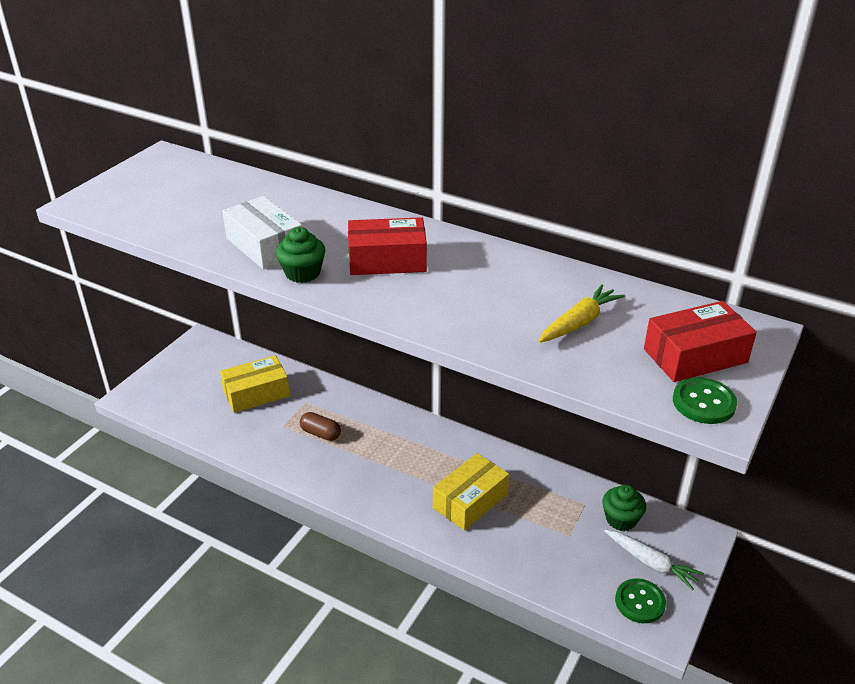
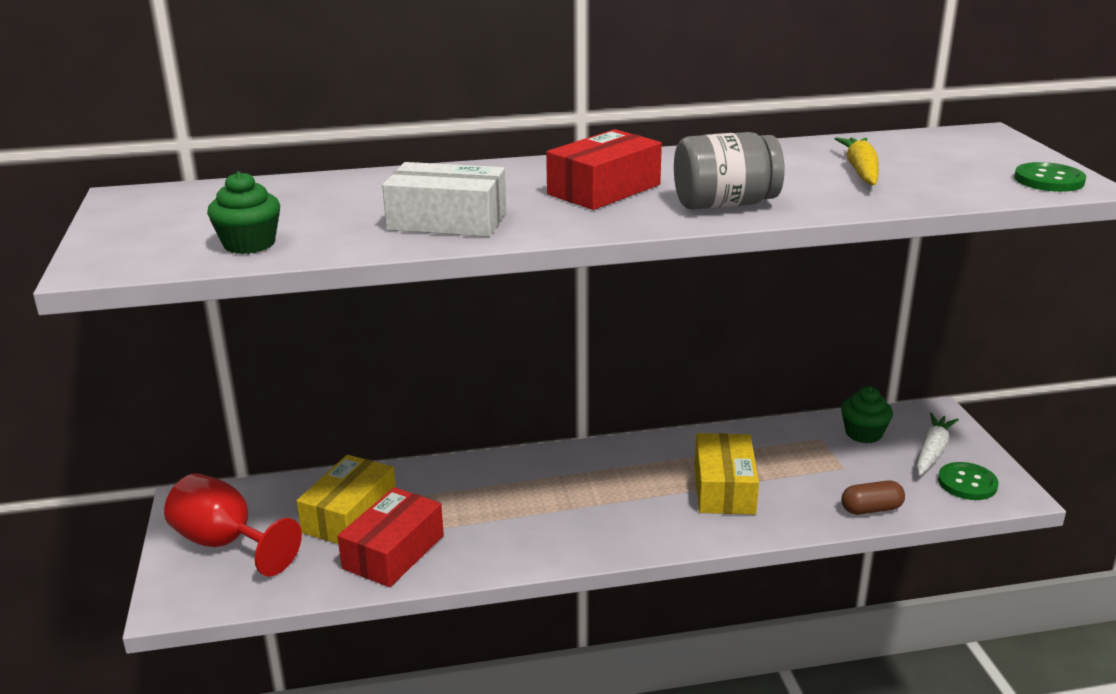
camera: 40 degrees left, 10 degrees down
green cupcake [276,227,326,283] -> green cupcake moved to [207,171,280,254]
brown capsule [300,412,341,441] -> brown capsule moved to [841,480,905,515]
white carrot [604,530,704,590] -> white carrot turned 60 degrees counterclockwise [916,413,959,476]
red box [644,301,757,382] -> red box moved to [338,487,444,587]
none -> red goblet [164,473,302,577]
none -> grey jar [674,132,785,210]

